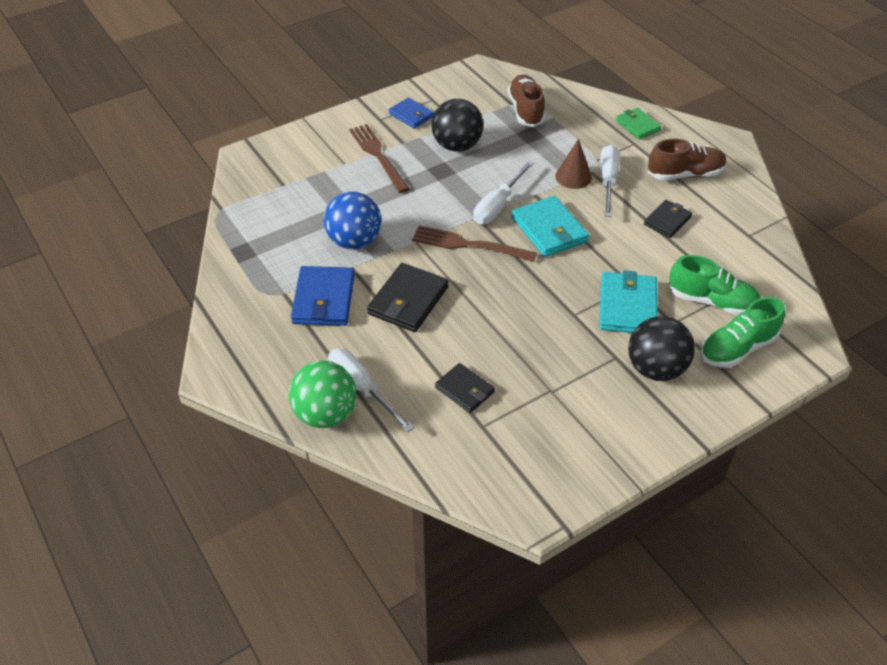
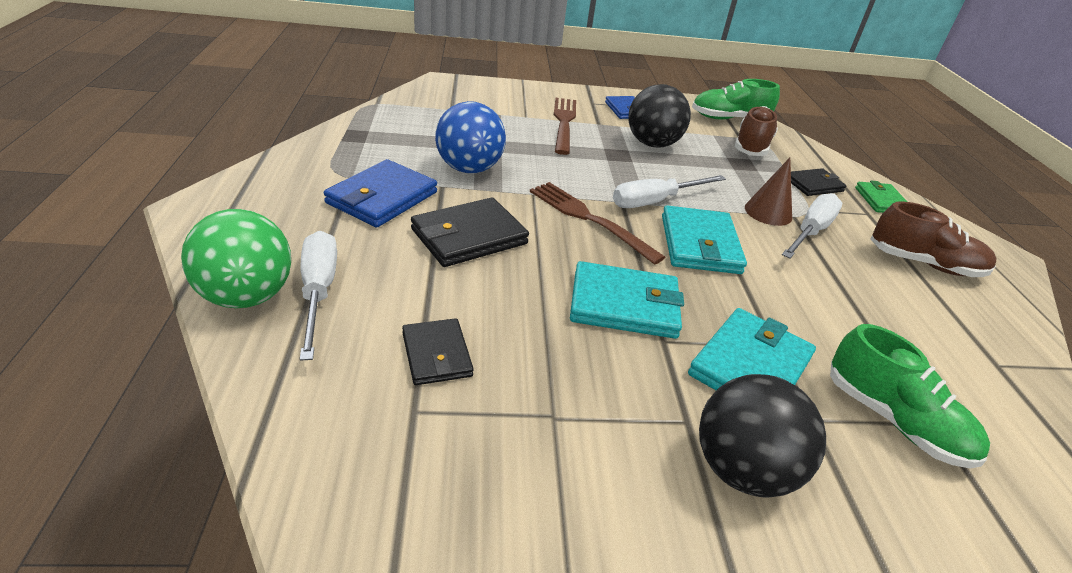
camera: 25 degrees right, 10 degrees down
black wallet [644,200,693,238] -> black wallet moved to [791,168,846,196]
green shoe [701,297,785,368] -> green shoe moved to [692,79,780,119]
none -> turquoise wallet [570,261,684,339]

